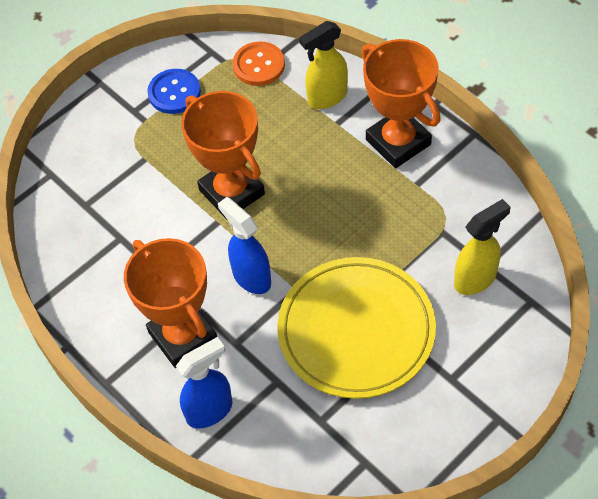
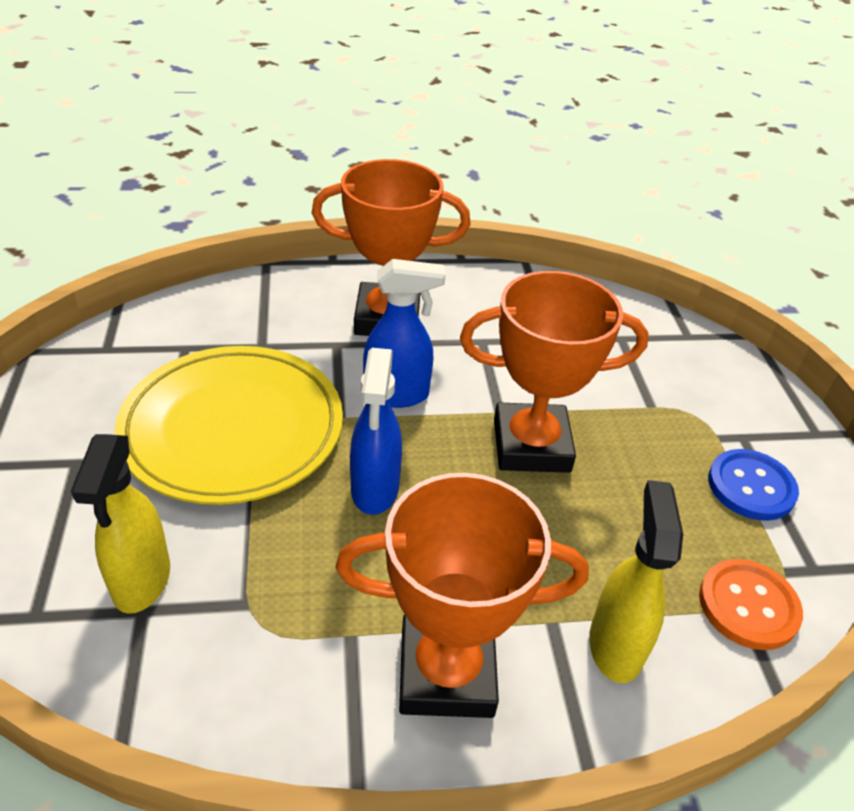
camera: 120 degrees right, 15 degrees down
blue spray bottle [176,337,232,429] -> blue spray bottle moved to [350,348,402,515]

